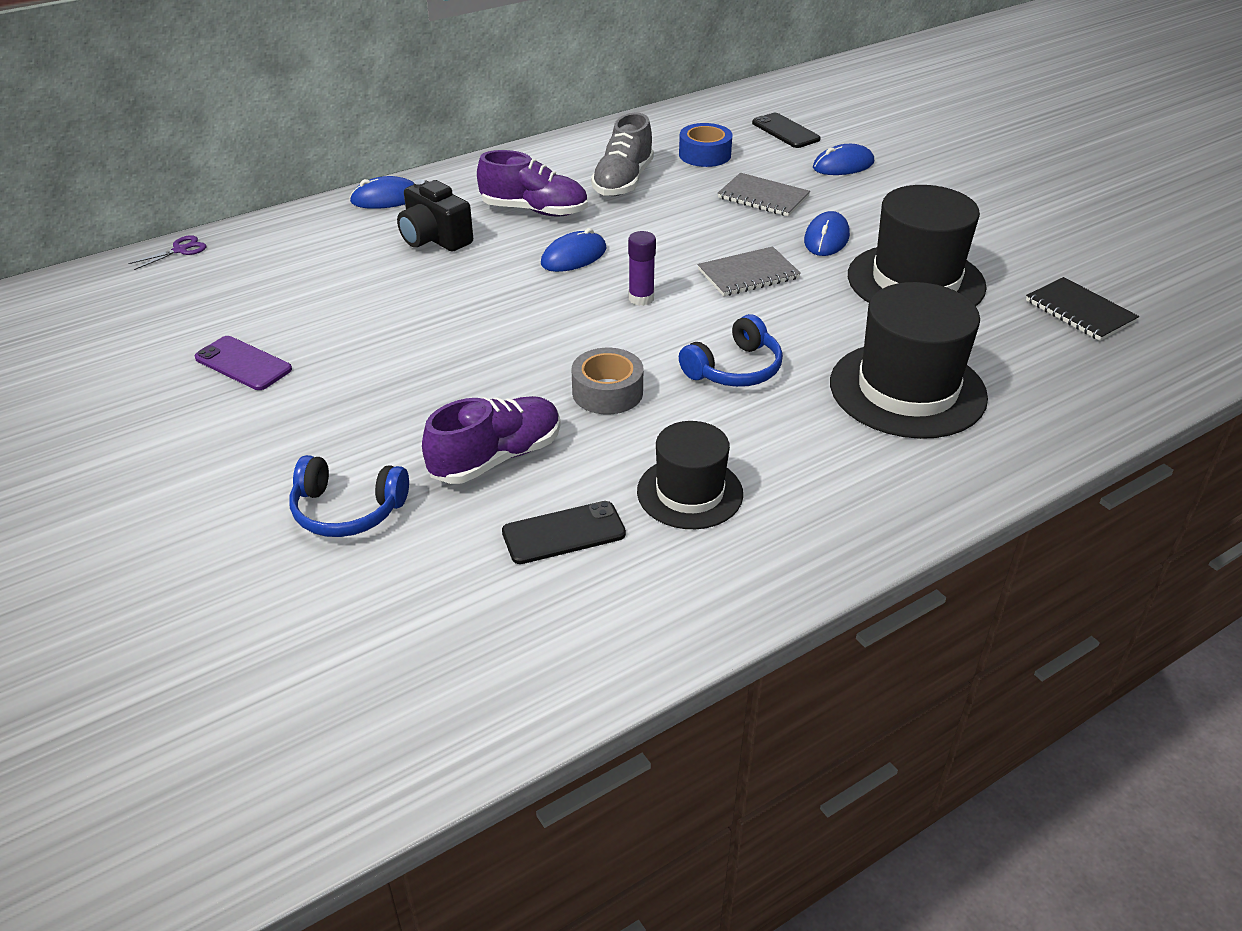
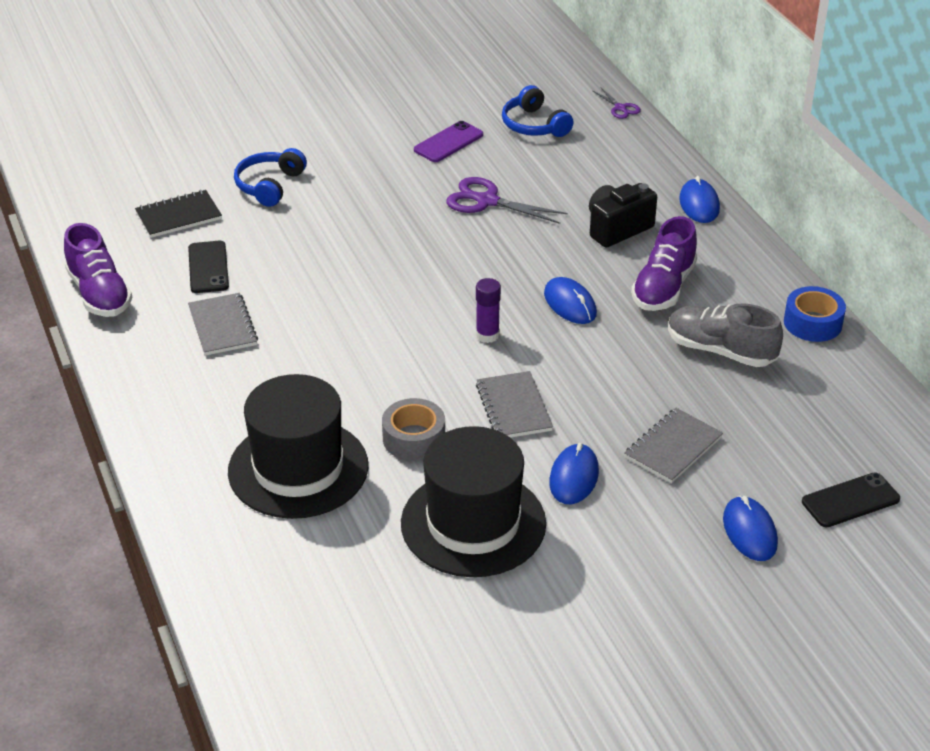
camera: 100 degrees right, 0 degrees up
purple shoe [422,396,561,484] -> purple shoe moved to [64,223,132,317]
grey tape [572,348,643,414] -> grey tape moved to [382,398,445,461]
black hat [637,421,743,529] -> grey notebook [188,293,258,356]
blue tape [679,123,733,167] -> blue tape moved to [784,286,846,342]
blue headphones [679,314,783,387] -> blue headphones moved to [502,85,574,137]
blue mouse [804,211,850,256] -> blue mouse turned 75 degrees clockwise [549,443,599,504]
black notebook [1026,277,1139,341] -> black notebook moved to [135,190,222,238]
none -> purple scissors [446,177,568,224]

